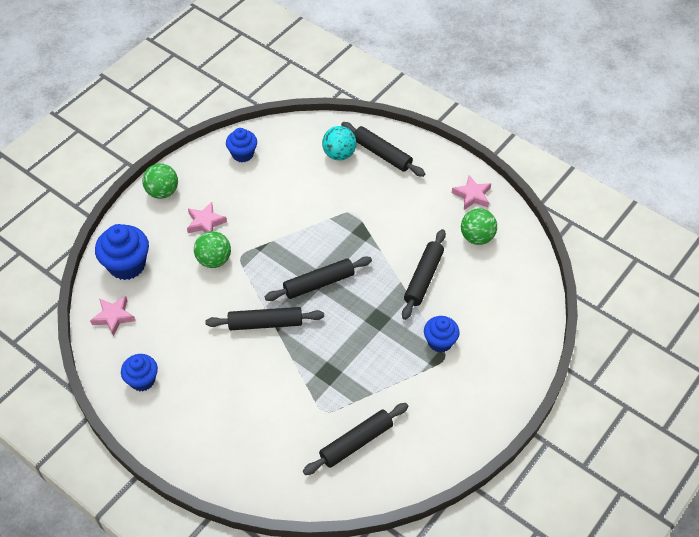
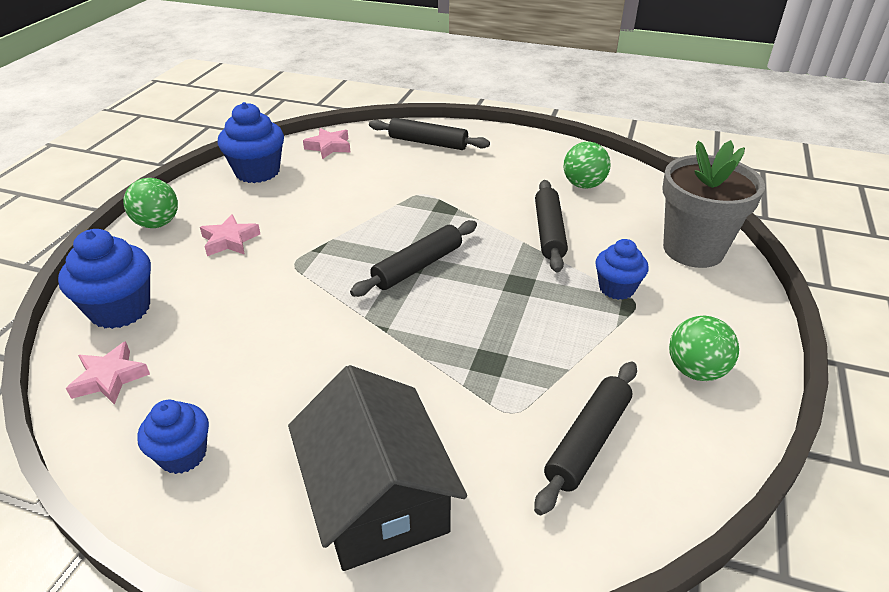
camera: 20 degrees left, 15 degrees down
green ball [194,231,231,268] -> green ball moved to [669,316,739,381]
black rolling pin [205,307,324,330] -> none
blue cupcake [226,128,257,162] -> blue cupcake [218,102,284,183], size x1.56
turquoise ball [322,126,356,160] -> none
pink star [452,175,491,210] -> pink star moved to [303,128,350,159]
none -> black house [288,365,467,571]
none -> grey flower pot [662,140,765,268]

